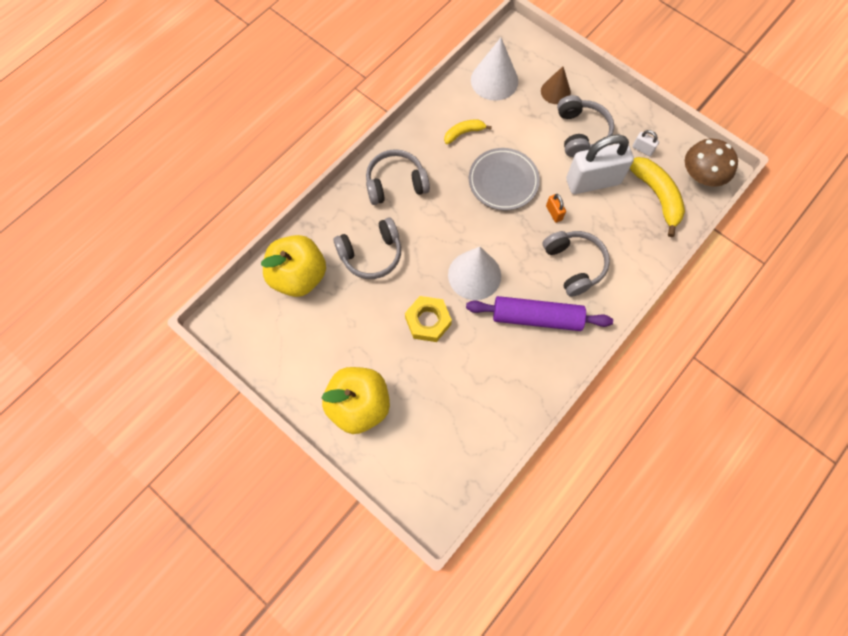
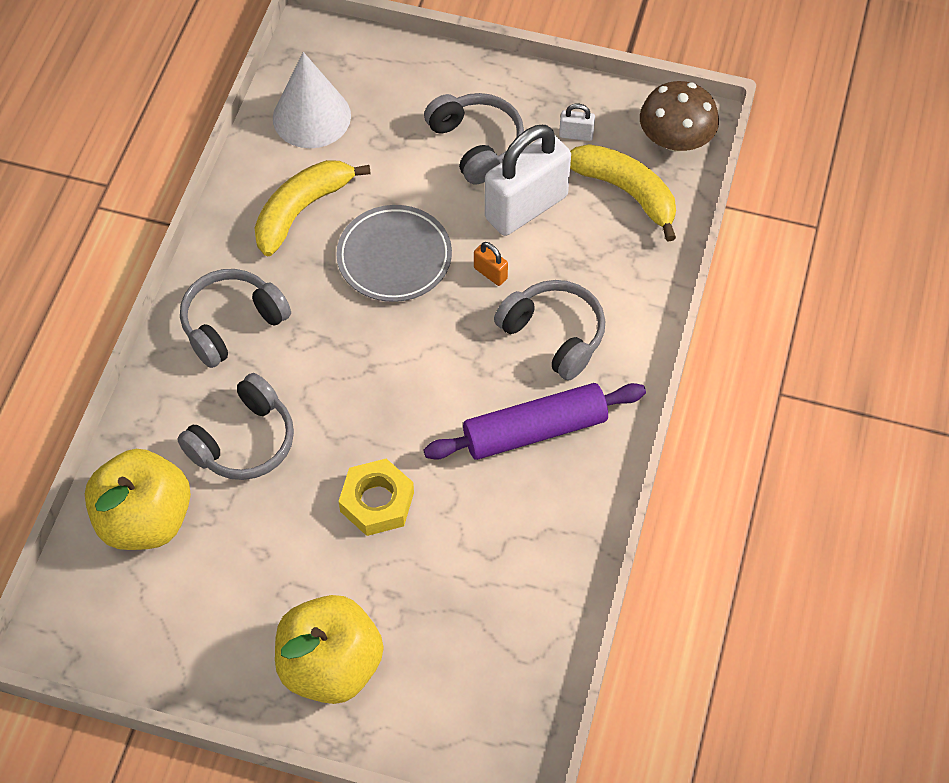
camera: 25 degrees left, 10 degrees down
yellow banana [444,120,492,144] -> yellow banana [255,160,371,256], size x1.76
white cone [448,247,501,300] -> none
brown cone [541,66,571,104] -> none

